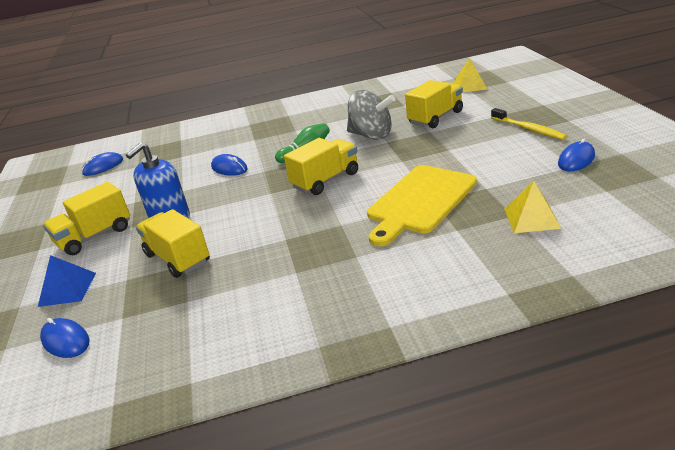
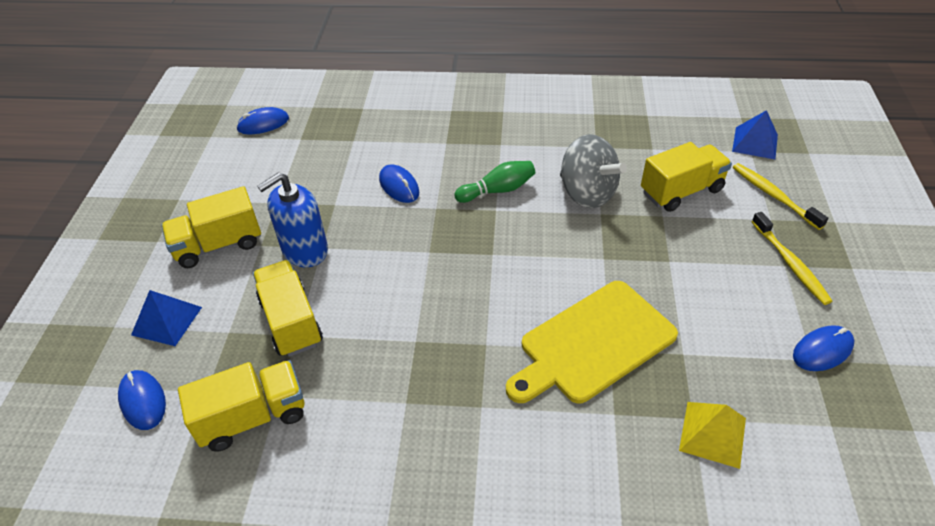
camera: 15 degrees right, 15 degrees up
yellow truck [284,138,358,195] -> yellow truck moved to [178,360,304,452]
yellow pyramid [453,58,487,92] -> blue pyramid [732,110,778,159]
none -> yellow toothbrush [733,163,828,230]

